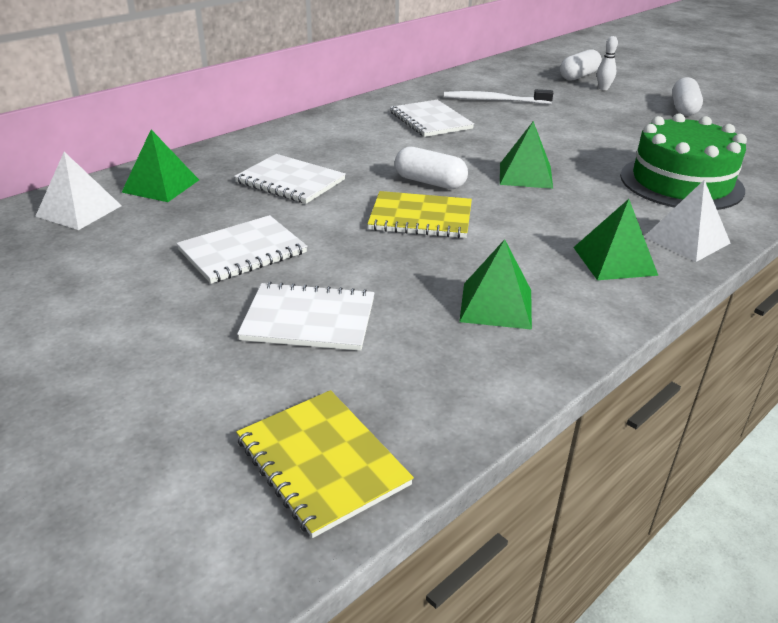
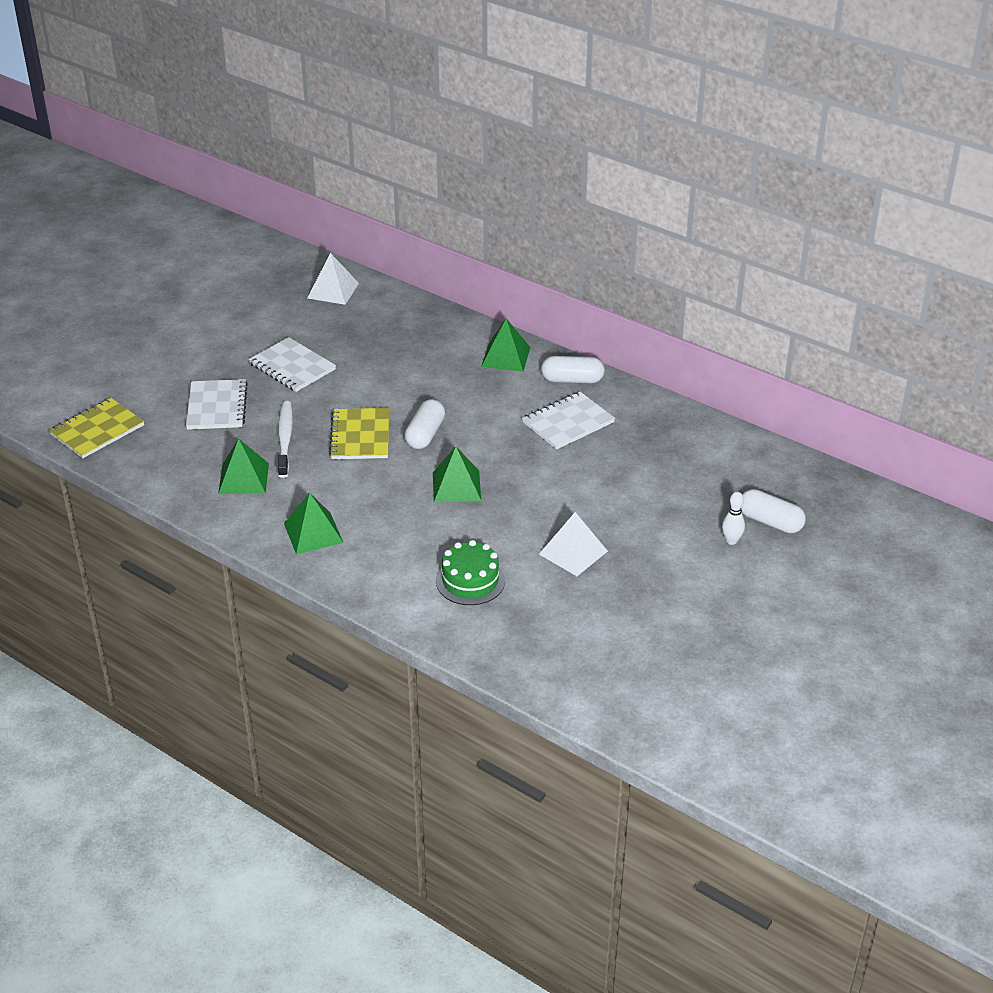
camera: 80 degrees right, 5 degrees up
green pyramid [122,130,199,202] -> green pyramid moved to [481,318,530,372]
white notebook [234,154,346,204] -> none
white toothbrush [444,89,553,104] -> white toothbrush moved to [278,401,293,478]
green cake [620,113,747,210] -> green cake [436,540,505,605], size x0.61
white pyramid [644,180,730,262] -> white pyramid moved to [539,512,608,576]
white capsule [672,77,703,116] -> white capsule moved to [541,356,605,383]

